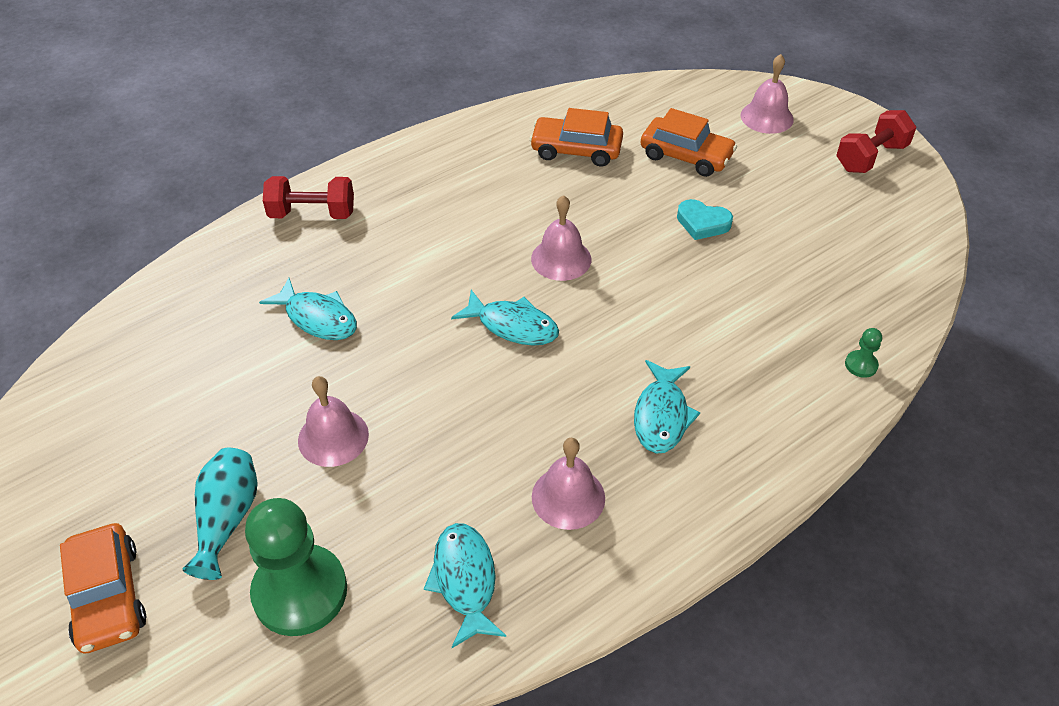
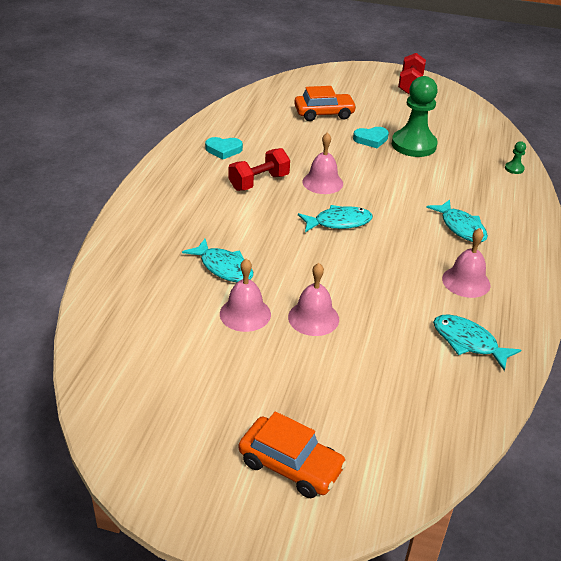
camera: 40 degrees left, 10 degrees down
turquoise vase [183,448,258,580] -> none
green pawn [245,498,347,636] -> green pawn moved to [392,76,438,157]
turquoise fish [259,278,357,340] -> turquoise fish turned 45 degrees clockwise [182,239,253,282]
red dumbbell [263,176,354,219] -> red dumbbell moved to [229,148,290,191]
orange car [530,108,623,167] -> none
pink bell [741,54,794,134] -> pink bell moved to [220,258,271,332]
none -> turquoise heart [205,137,243,159]

